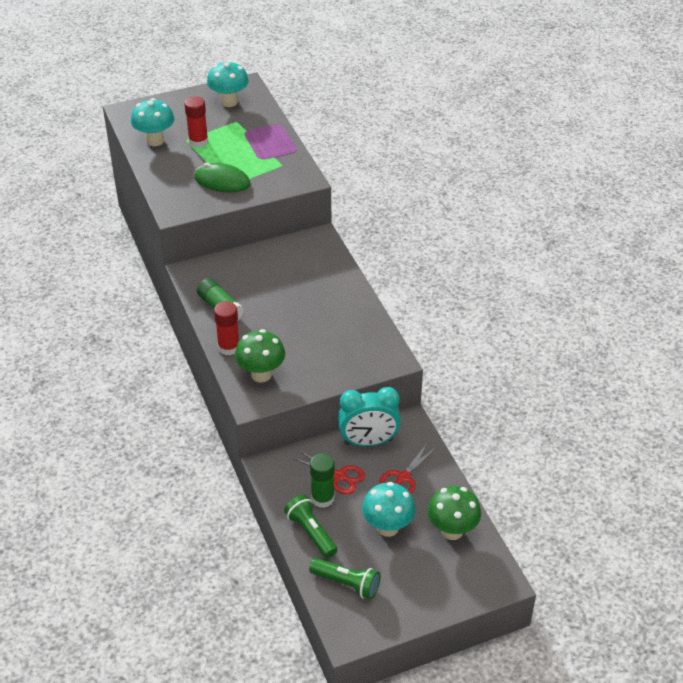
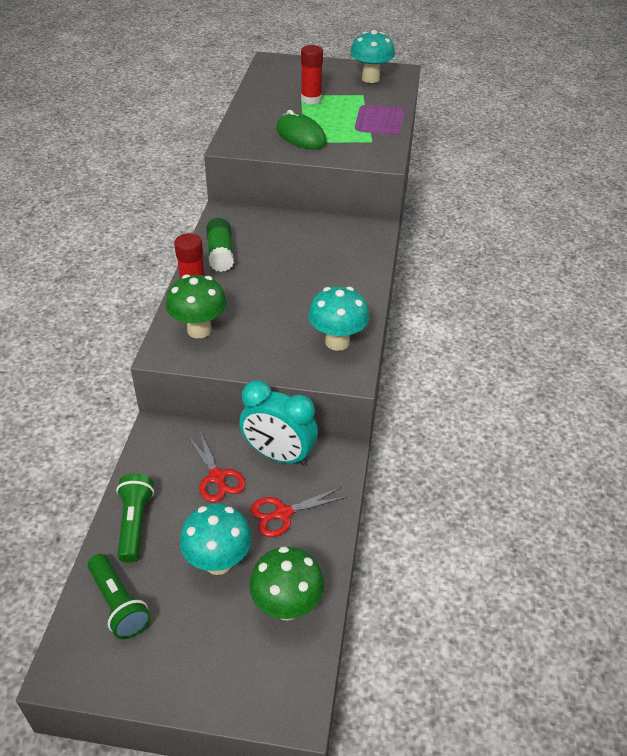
camera: 30 degrees right, 0 degrees up
turquoise mushroom [131,98,174,146] -> turquoise mushroom moved to [308,286,370,351]
green glue stick [310,453,335,508] -> none

